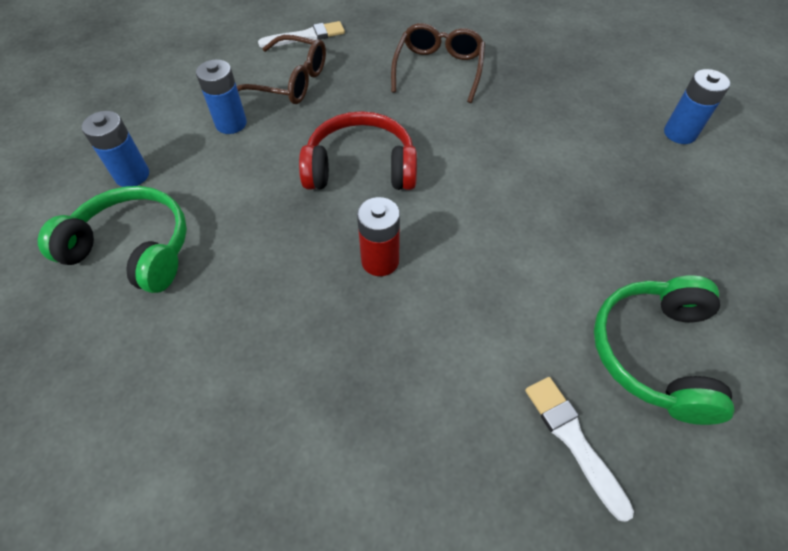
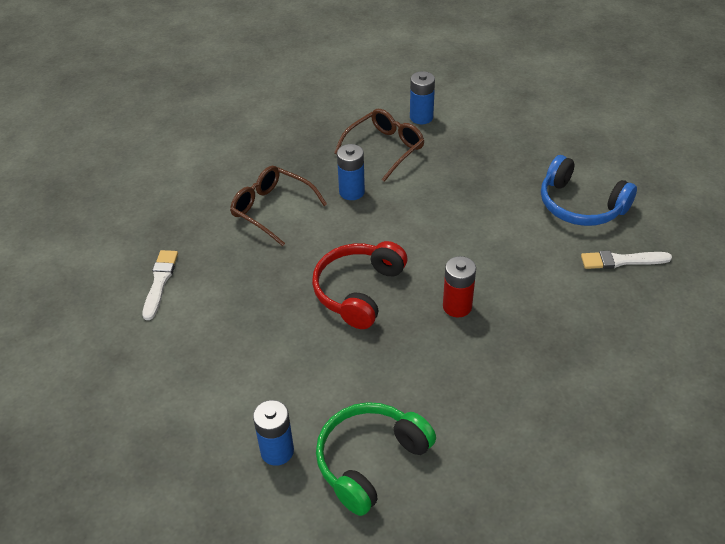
camera: 65 degrees left, 10 degrees down
blue battery [196,59,247,134] -> blue battery moved to [337,144,365,200]
brown glasses [237,35,326,104] -> brown glasses moved to [334,109,425,182]
green headphones [594,275,735,425] -> blue headphones [541,155,637,226]

